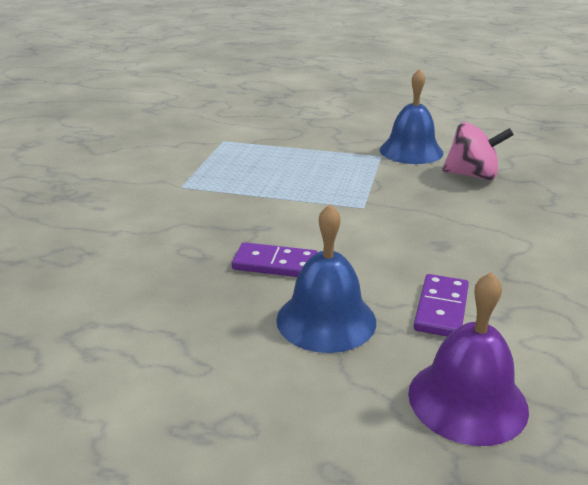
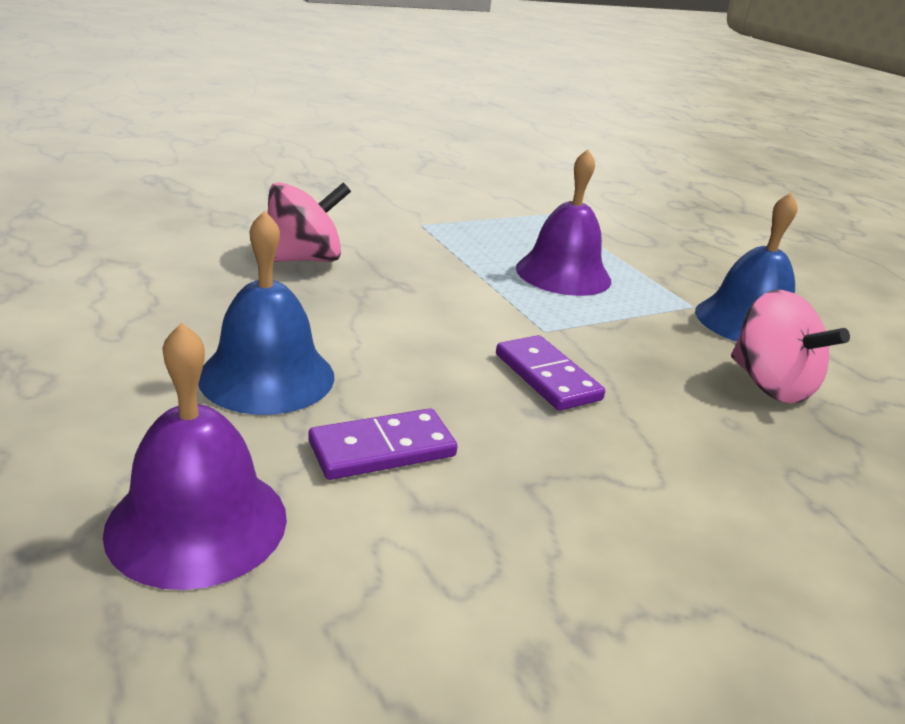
camera: 45 degrees right, 0 degrees up
purple domino [232,242,318,277] -> purple domino moved to [496,335,605,411]
none -> pink spinning top [267,182,351,262]
none -> purple bell [516,149,611,296]

